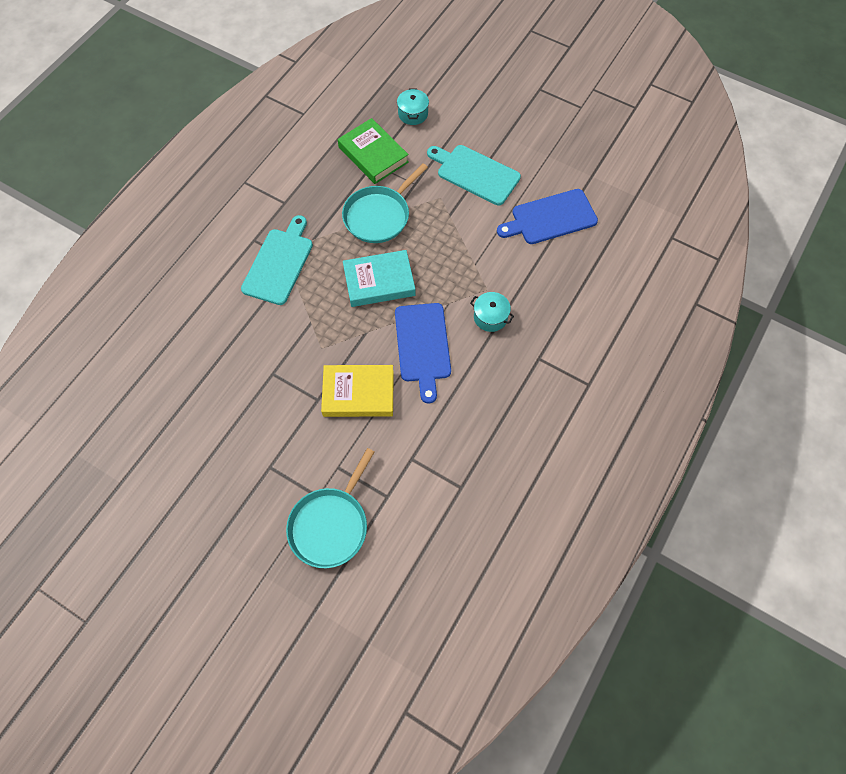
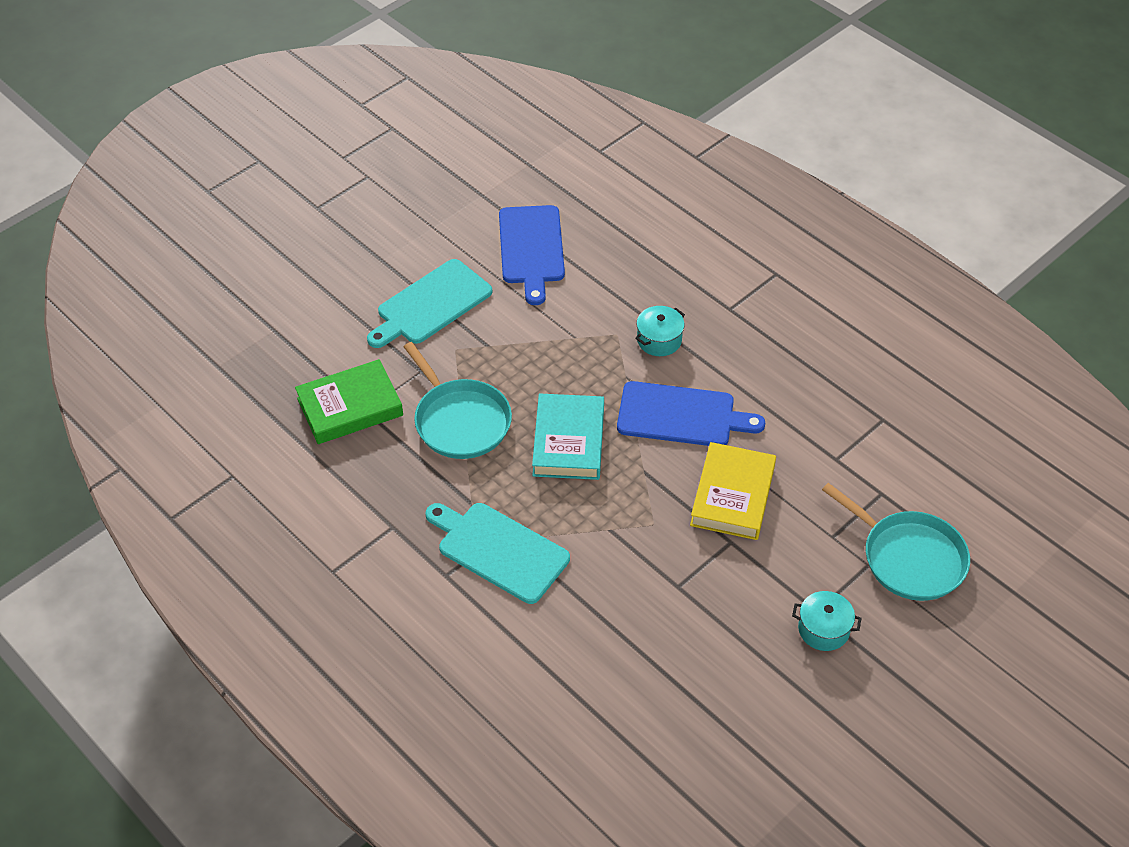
camera: 75 degrees left, 15 degrees down
turquoise pot [397,89,429,125] -> turquoise pot moved to [792,591,862,651]

